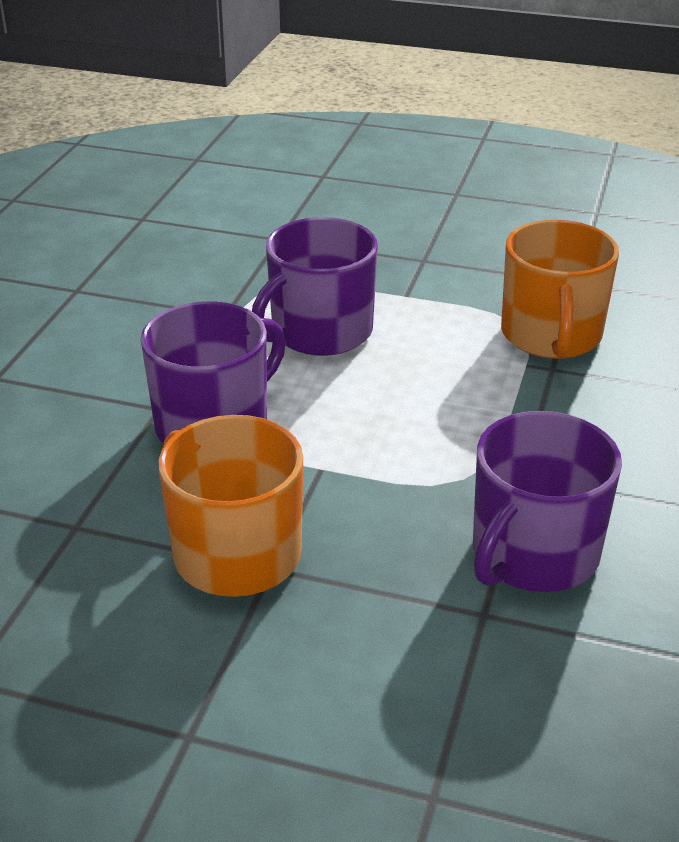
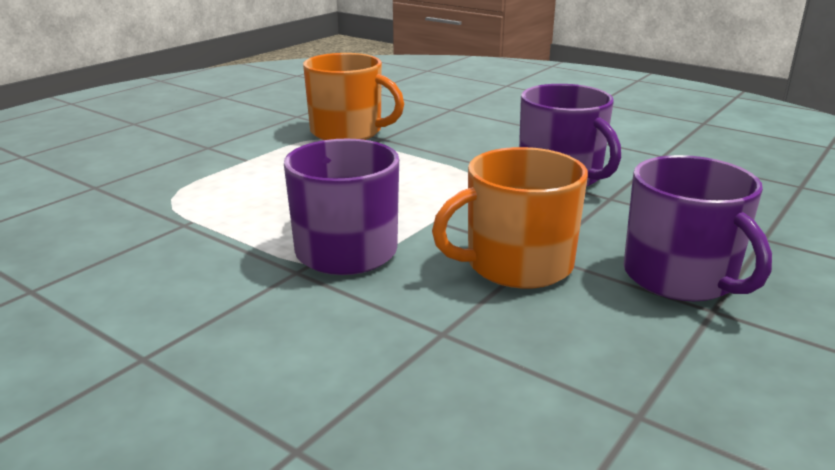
camera: 70 degrees left, 10 degrees down
purple mug [252,217,378,356] -> purple mug moved to [624,155,772,301]

